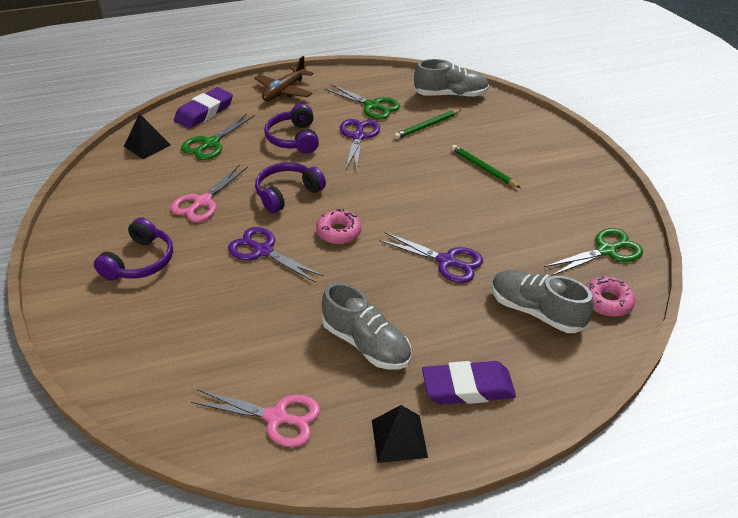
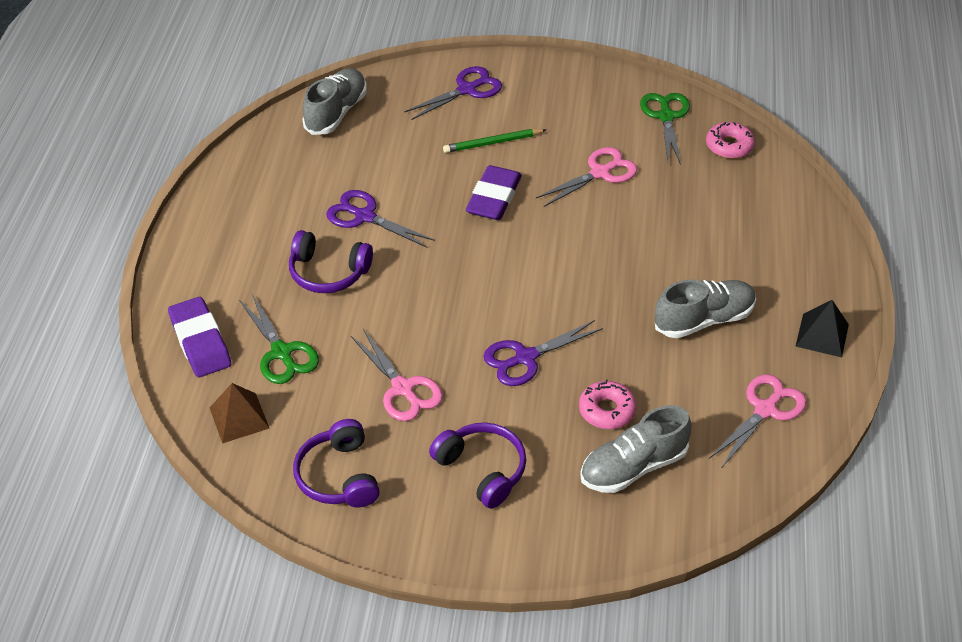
camera: 65 degrees left, 5 degrees up
black pyramid [124,113,170,159] -> brown pyramid [210,383,270,443]
brown plane [254,56,313,101] -> none
purple headphones [255,162,326,213] -> purple headphones moved to [293,419,380,508]
pink donut [316,209,362,244] -> pink donut moved to [579,380,637,429]
green scissors [325,84,400,119] -> none
purple scissors [379,232,483,283] -> purple scissors moved to [404,66,502,120]
green pencil [394,110,461,139] -> none
purple eraser [422,361,516,405] -> purple eraser moved to [466,165,522,220]
grey shoe [491,270,594,333] -> grey shoe moved to [580,405,691,493]
none -> pink scissors [536,147,637,207]

